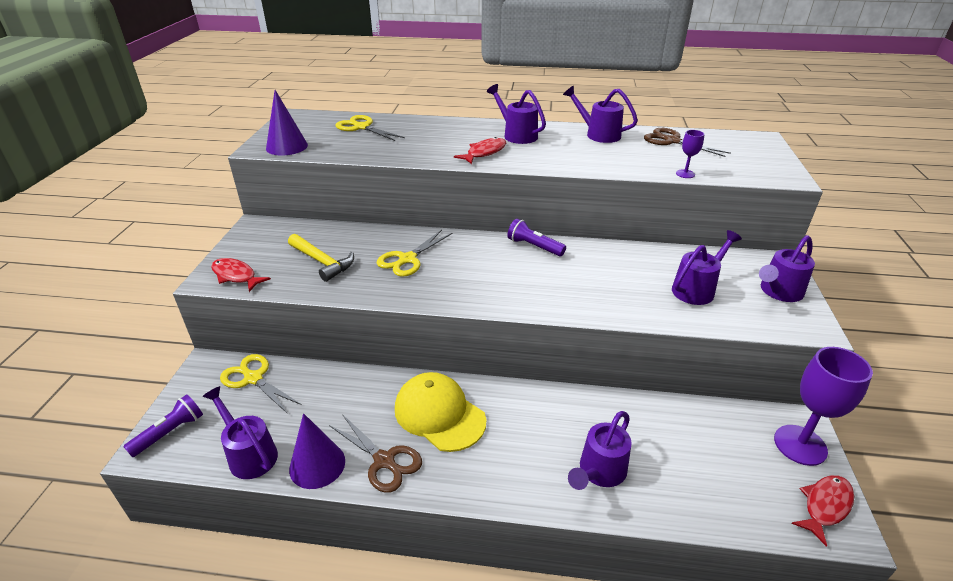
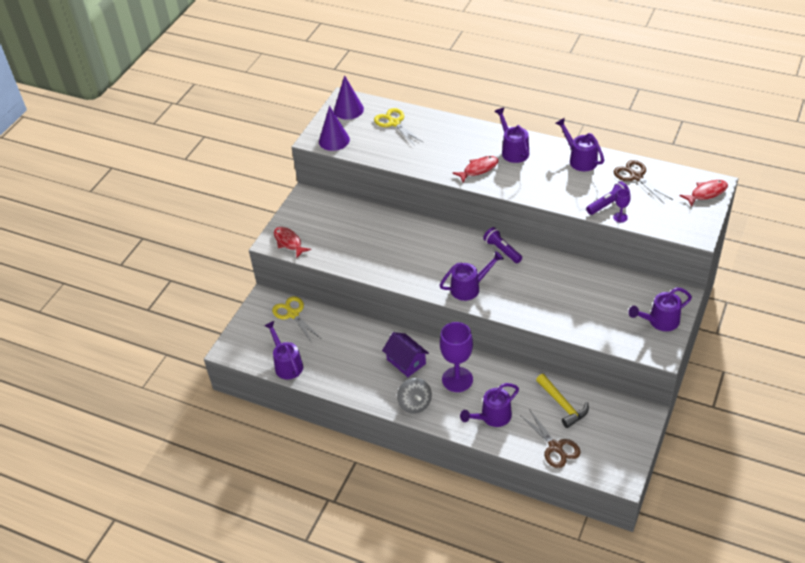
camera: 20 degrees right, 10 degrees up
purple flashlight [123,394,203,457] -> purple flashlight moved to [586,181,630,215]
yellow hammer [288,234,354,282] -> yellow hammer moved to [536,374,589,428]
purple cone [289,413,345,489] -> purple cone moved to [334,75,364,120]
brown scissors [329,414,422,493] -> brown scissors moved to [520,409,581,468]
yellow scissors [377,230,452,277] -> none
yellow cap [395,372,486,452] -> purple house [382,332,429,377]
purple watering can [672,230,742,305] -> purple watering can moved to [440,251,504,301]
purple goblet [774,347,873,466] -> purple goblet moved to [440,322,473,392]
red fish [791,475,854,547] -> red fish moved to [680,180,728,207]
none -> grey spinning top [397,378,432,414]

